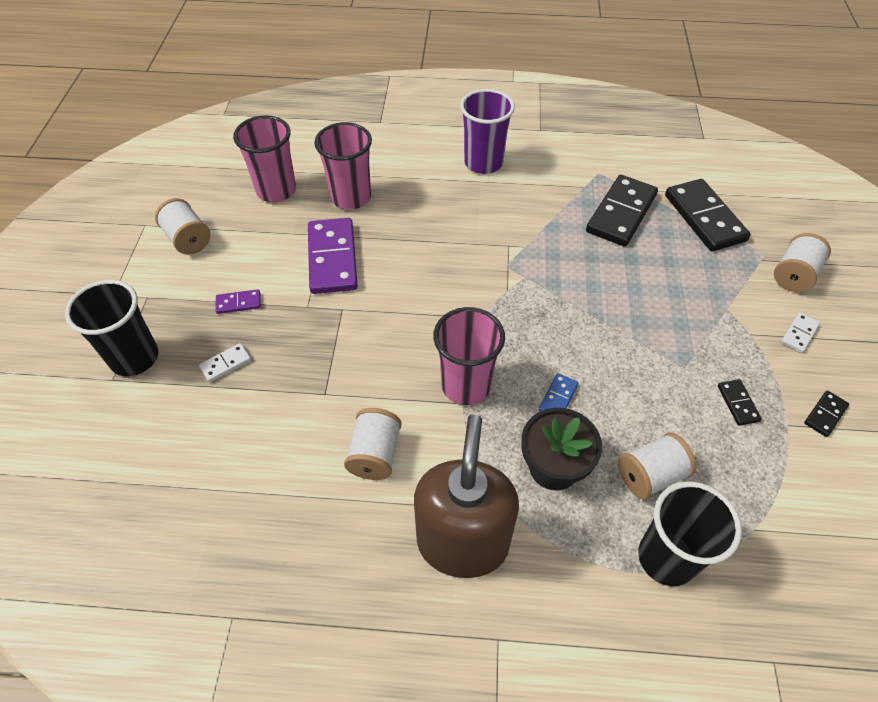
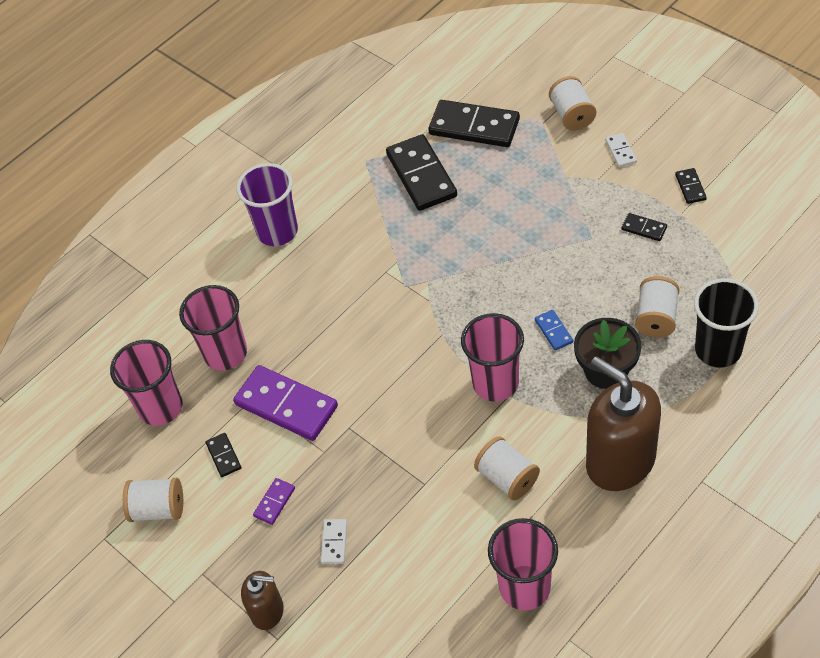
camera: 45 degrees left, 0 degrees up
black cup [65,280,158,376] -> brown soap dispenser [241,571,284,630]
none -> black domino [205,433,241,477]
none -> pink cup [488,518,558,610]

